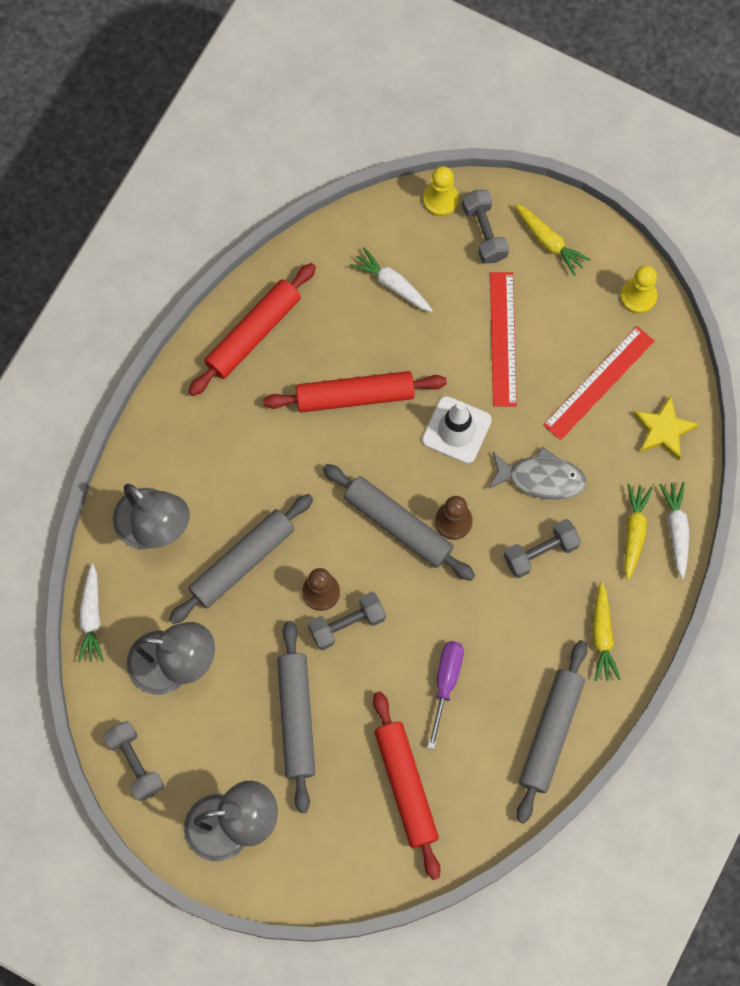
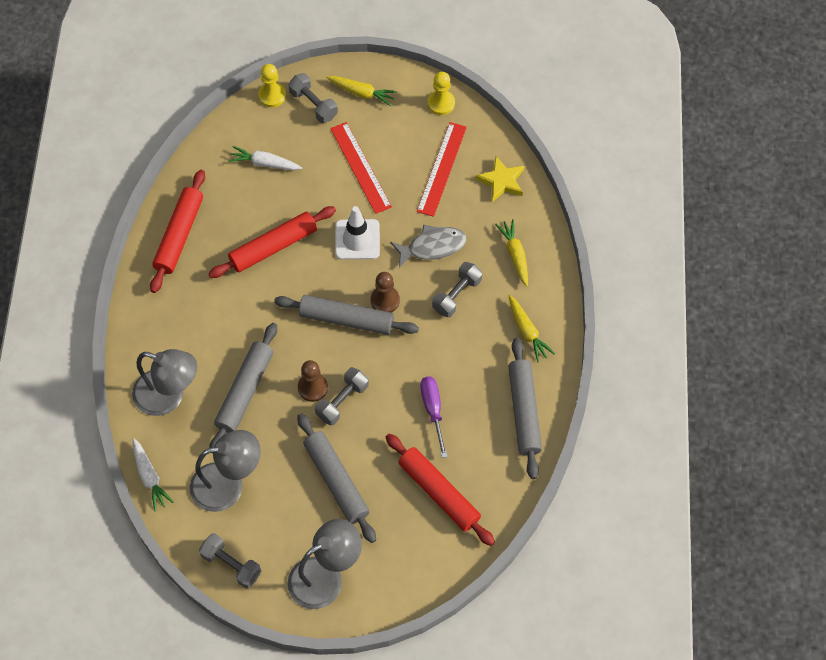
camera: 25 degrees left, 10 degrees down
white carrot [659,482,689,579] -> none

